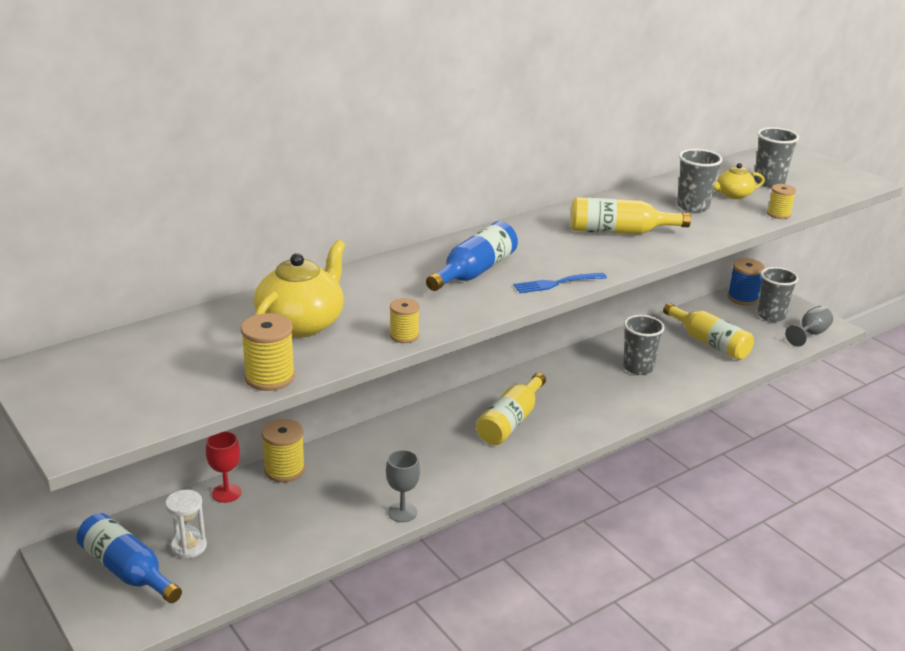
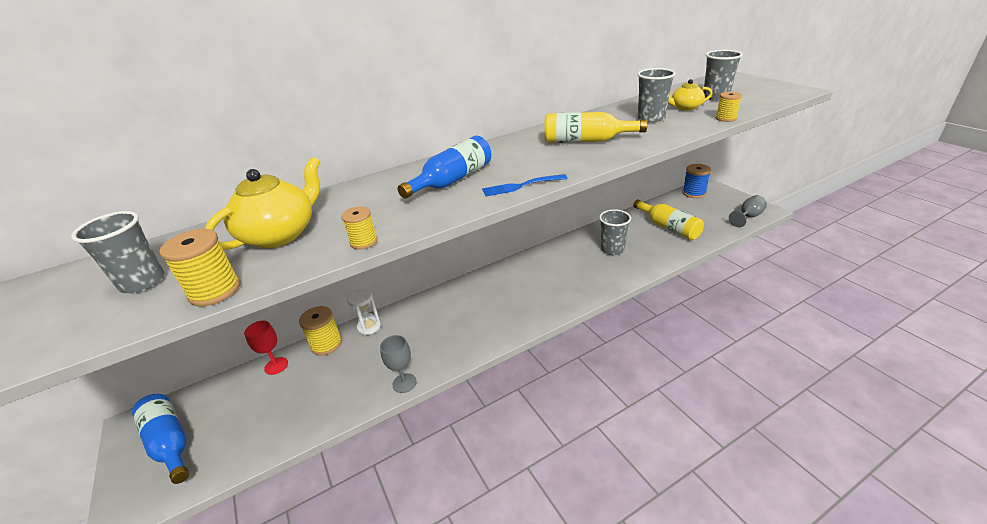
camera: 10 degrees right, 5 degrees up
white hourglass [165,490,207,559] -> white hourglass moved to [347,289,381,335]
yellow bottle [476,373,546,445] -> none
grey cup [757,267,799,322] -> grey cup moved to [71,211,165,293]

